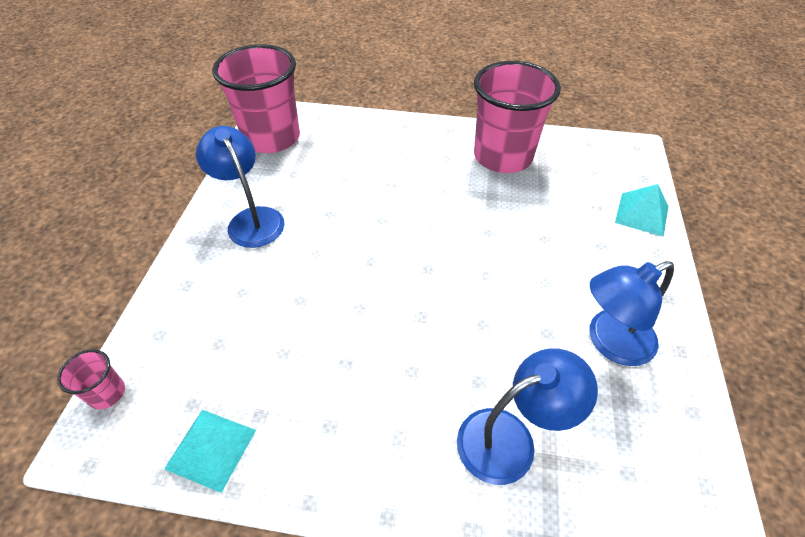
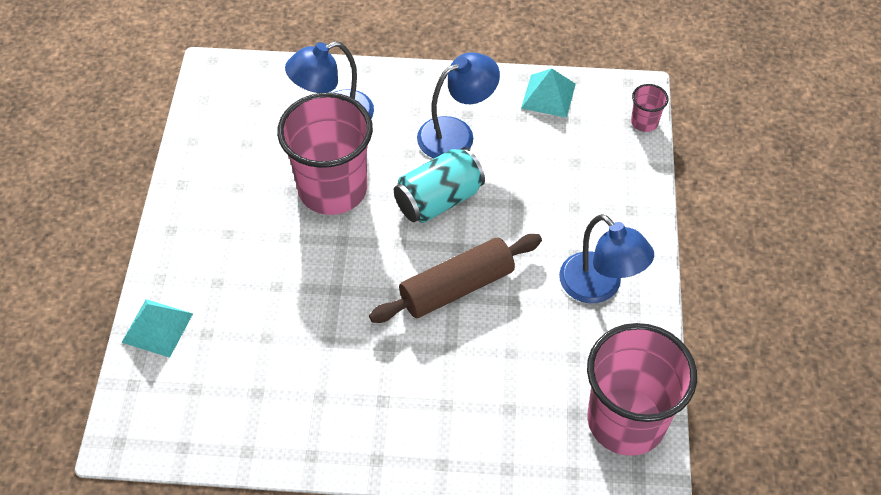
camera: 175 degrees right, 5 degrees up
pink cup [474,61,561,173] -> pink cup moved to [277,92,373,215]
blue lamp [590,261,674,366] -> blue lamp moved to [417,52,500,158]
none -> brown rolling pin [369,234,542,323]
none -> turquoise can [394,147,485,223]

